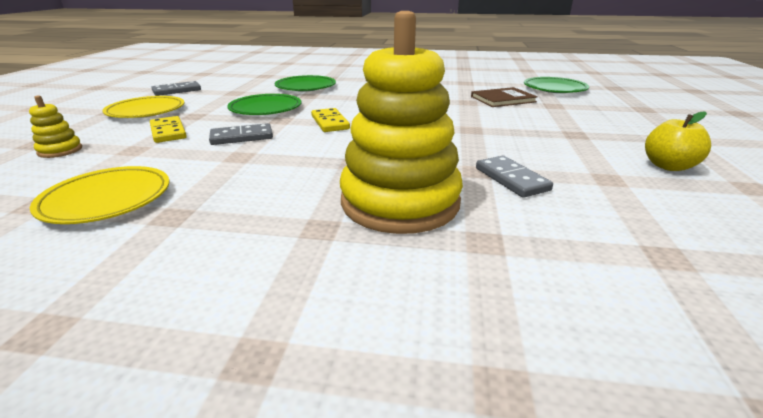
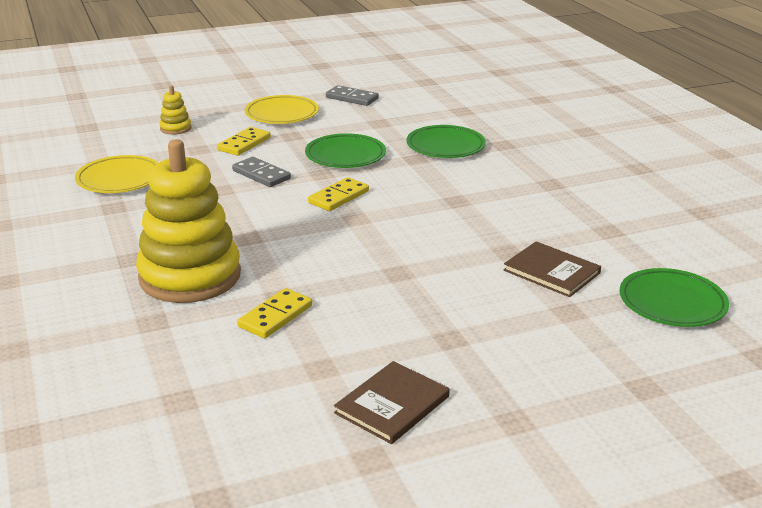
camera: 60 degrees right, 0 degrees up
grey domino [476,156,553,198] -> yellow domino [237,288,312,338]
yellow apple [645,111,711,171] -> brown book [334,361,450,444]

